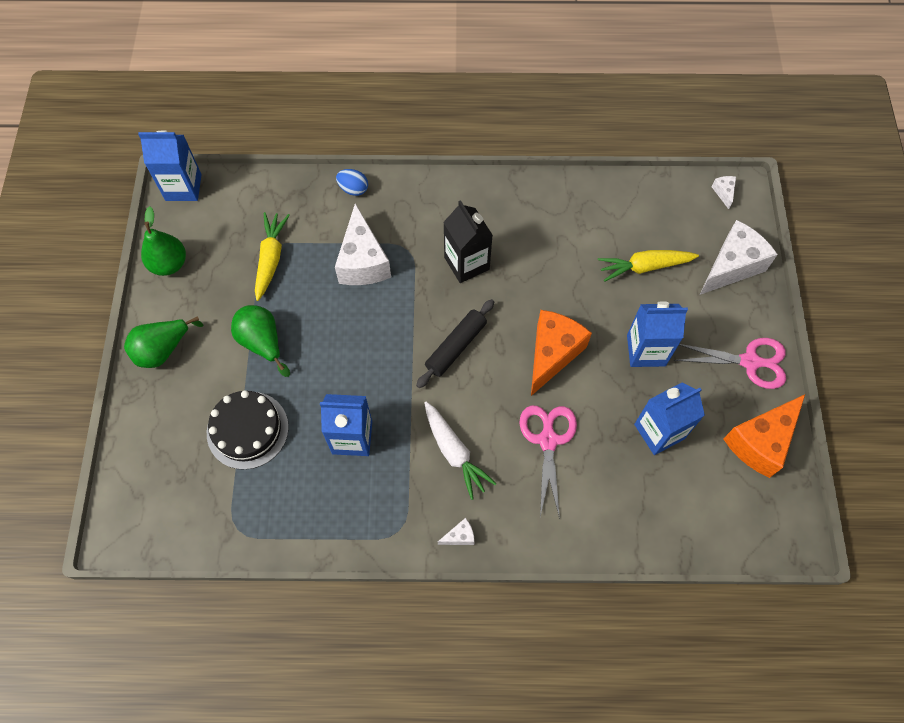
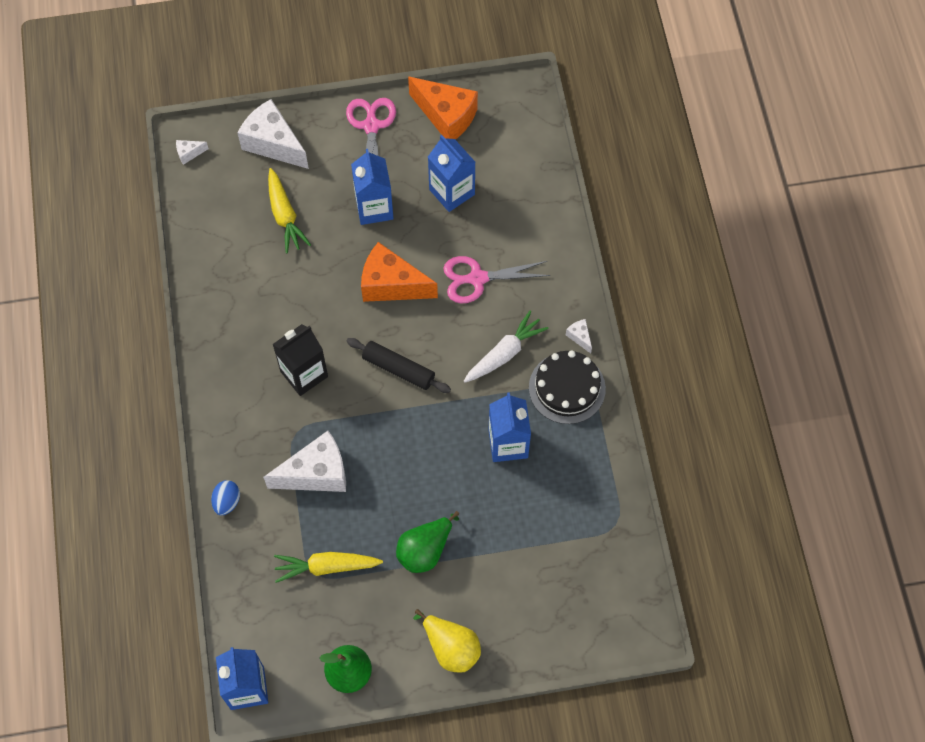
camera: 100 degrees left, 0 degrees up
green pear [124,317,203,368] -> yellow pear [413,609,481,673]
black cake [207,390,289,470] -> black cake moved to [529,350,606,424]

